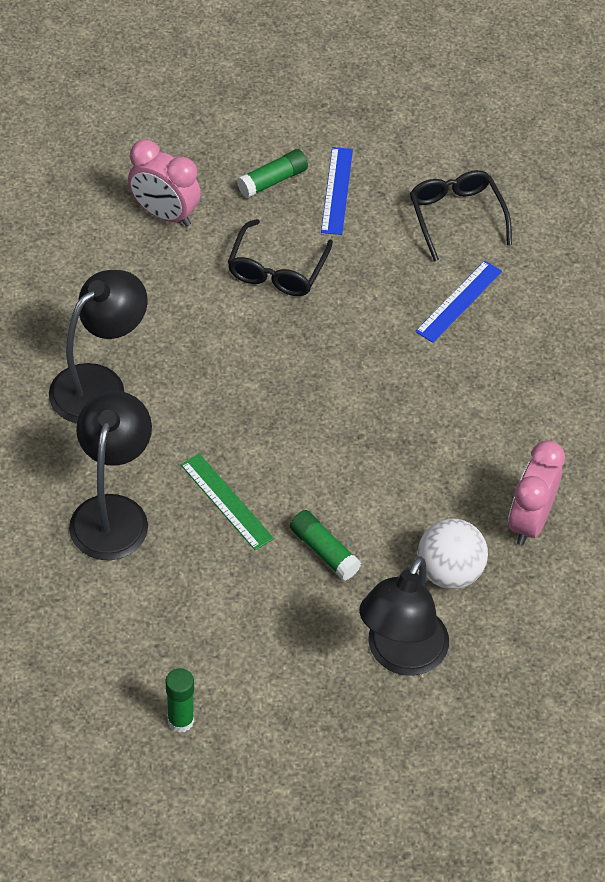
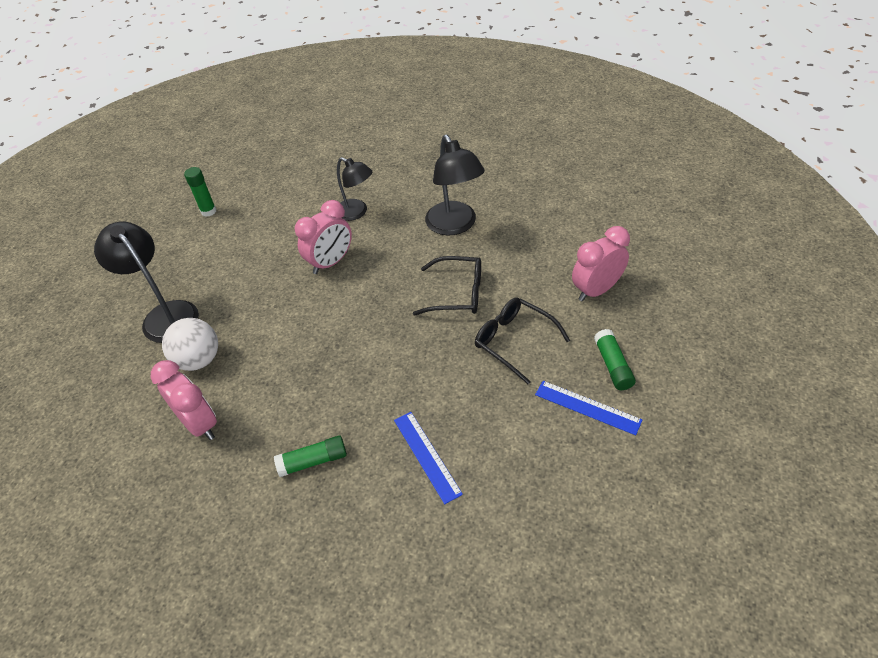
camera: 120 degrees right, 5 degrees down
black lamp [69,391,152,560] -> black lamp [337,157,372,221], size x0.66
green ruler [181,454,274,550] -> pink clock [295,200,352,274]
green glue stick [290,510,361,581] -> green glue stick moved to [274,436,347,477]
black glasses [410,170,512,261] -> black glasses moved to [413,256,481,315]

